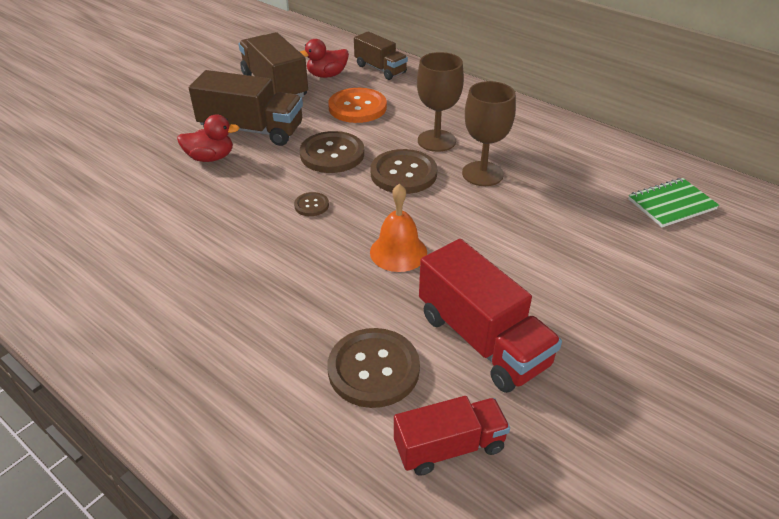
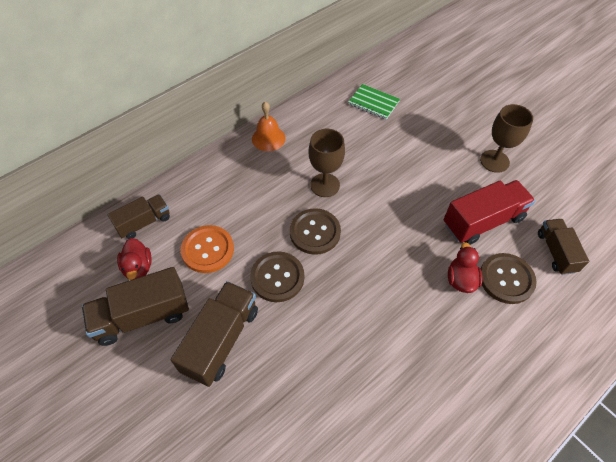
camera: 80 degrees left, 15 degrees up
red duck [177,115,239,162] -> red duck moved to [448,242,483,293]
brown button [294,192,329,216] -> none
orange bell [370,183,427,272] -> orange bell moved to [252,102,285,151]
red truck [394,396,510,476] -> brown truck [538,219,589,275]
brown goblet [417,52,464,152] -> brown goblet moved to [480,104,533,173]
green notebook [628,178,719,227] -> green notebook turned 45 degrees counterclockwise [348,84,400,120]

